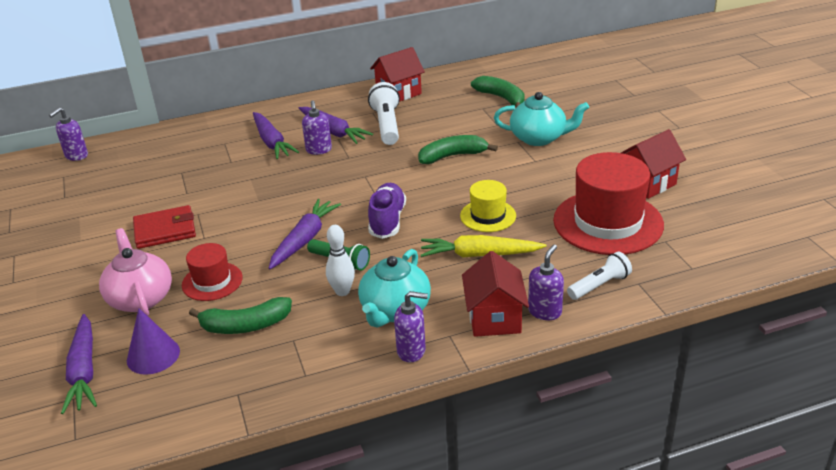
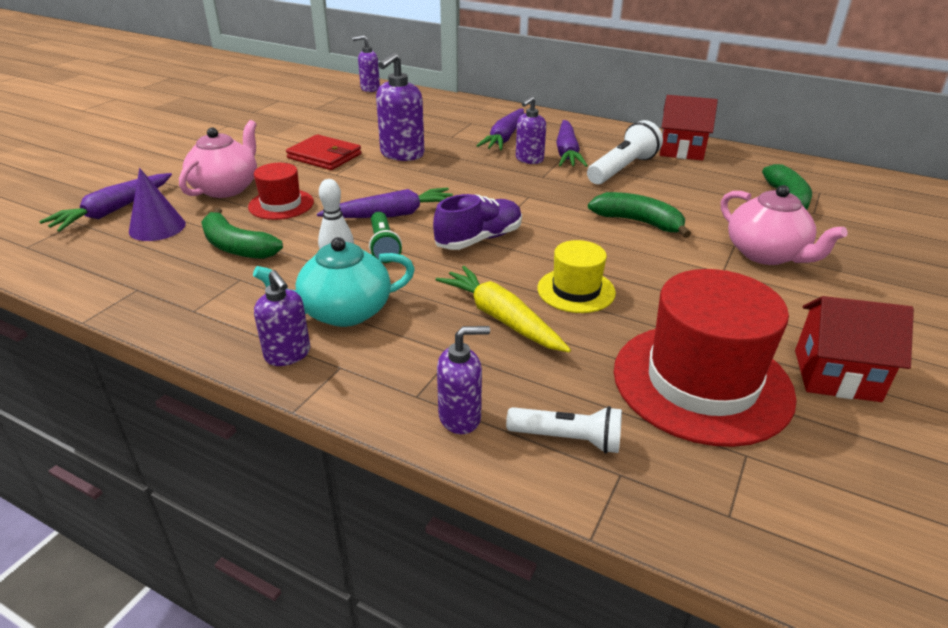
camera: 45 degrees right, 0 degrees up
red house [462,251,529,337] -> none
turquoise teapot [494,92,589,146] -> pink teapot [721,185,848,265]
none -> purple soap dispenser [376,52,424,161]

